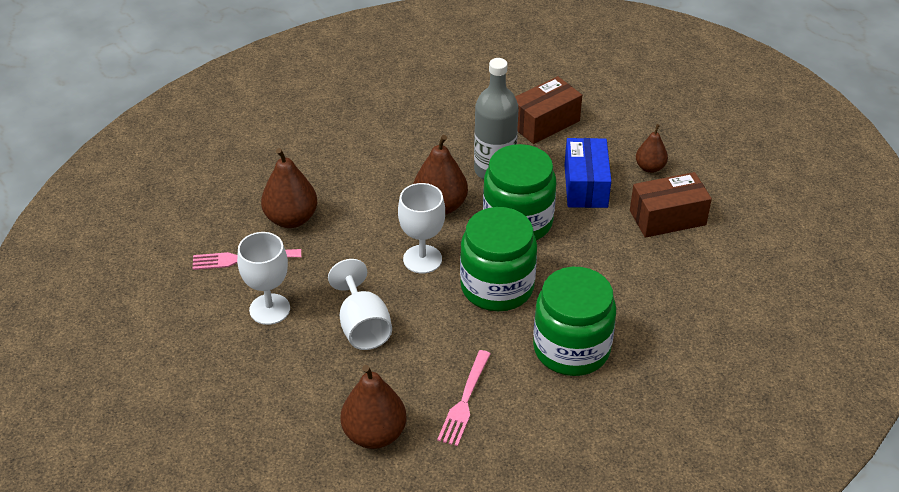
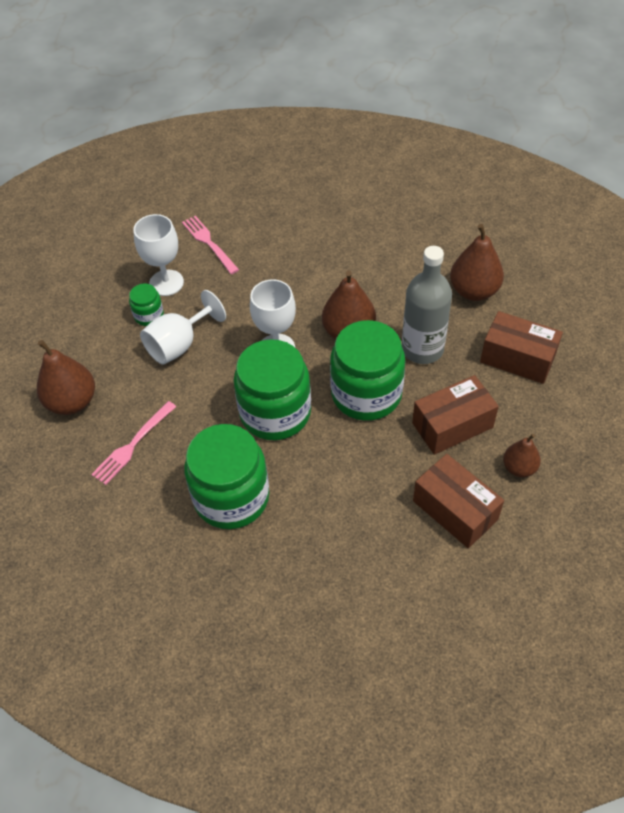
camera: 65 degrees right, 10 degrees up
brown pear [261,148,317,228] -> brown pear moved to [450,224,504,301]
pink fork [437,350,491,446] -> pink fork turned 45 degrees counterclockwise [91,401,177,485]
blue box [564,138,611,208] -> brown box [412,375,499,455]
none -> green jar [129,284,164,326]

